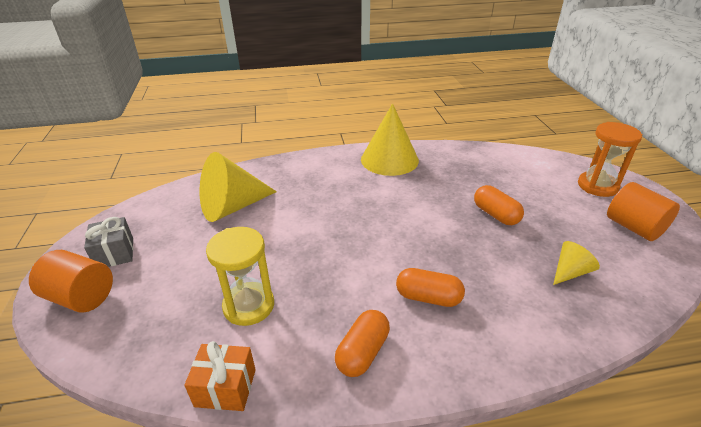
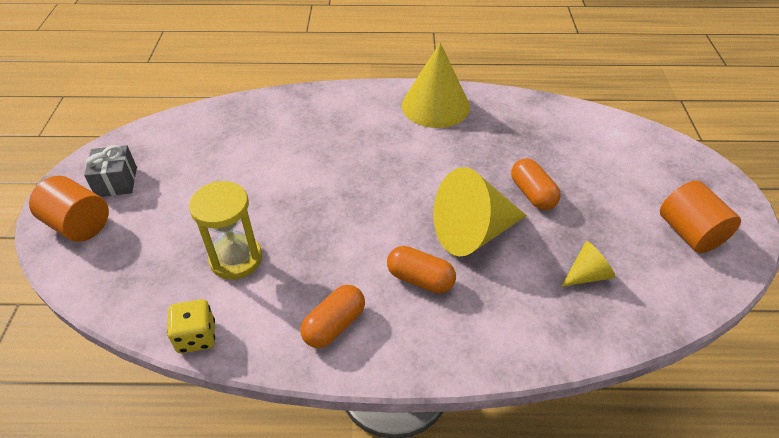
camera: 10 degrees right, 10 degrees up
orange gift [184,341,256,411] -> yellow dice [167,299,215,353]
yellow cone [199,152,277,222] -> yellow cone moved to [433,167,527,257]
orange hourglass [578,122,642,197] -> none

